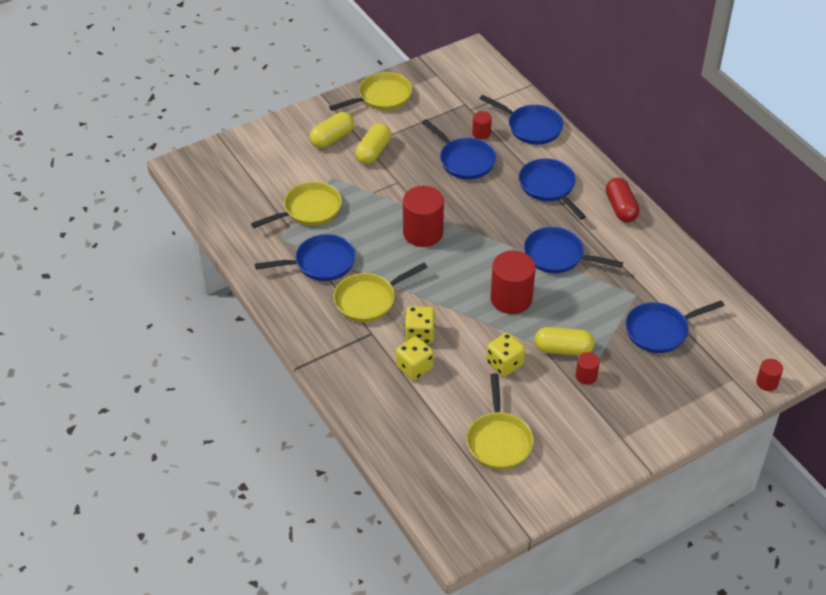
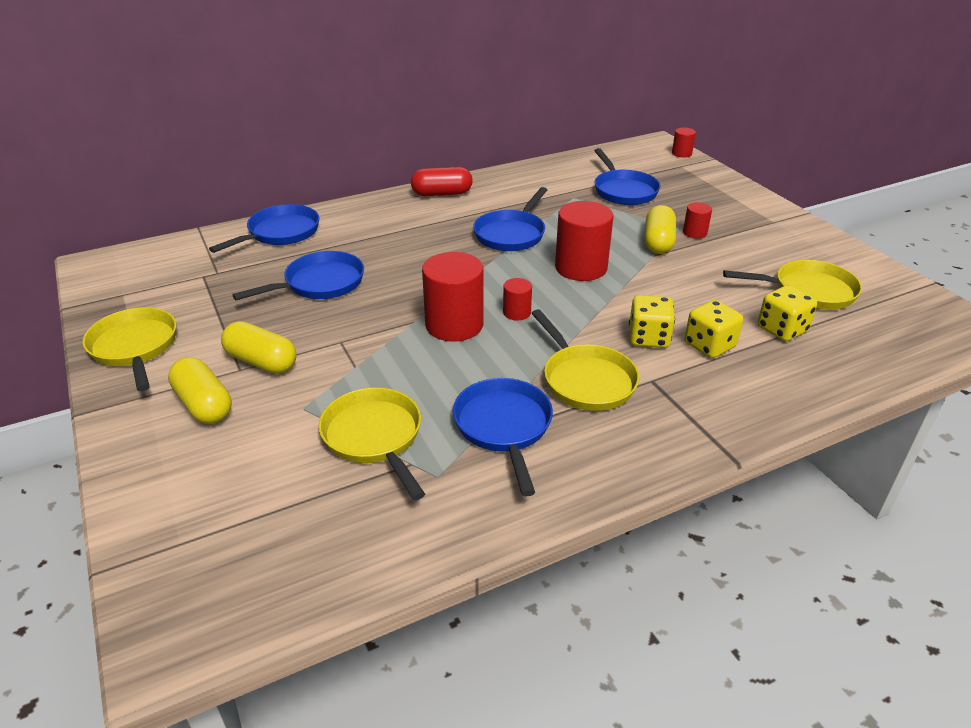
camera: 85 degrees left, 10 degrees down
red cylinder [472,111,492,139] -> red cylinder moved to [503,278,532,321]
yellow dice [486,332,525,376] -> yellow dice moved to [758,285,817,341]
blue pan [519,158,586,220] -> none

